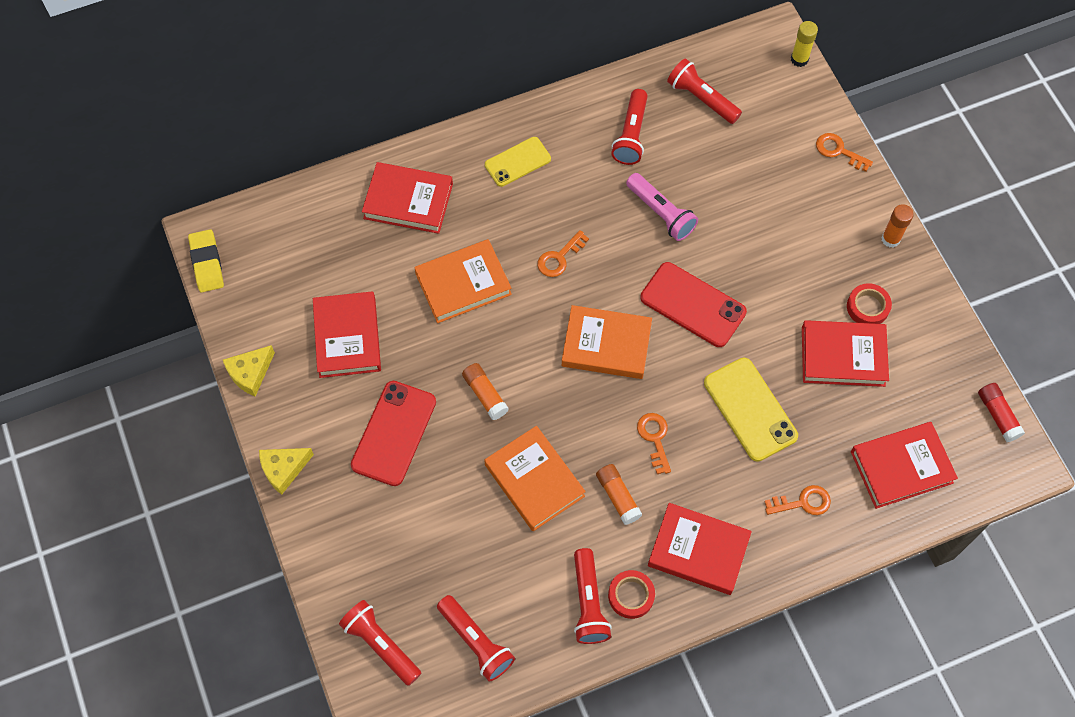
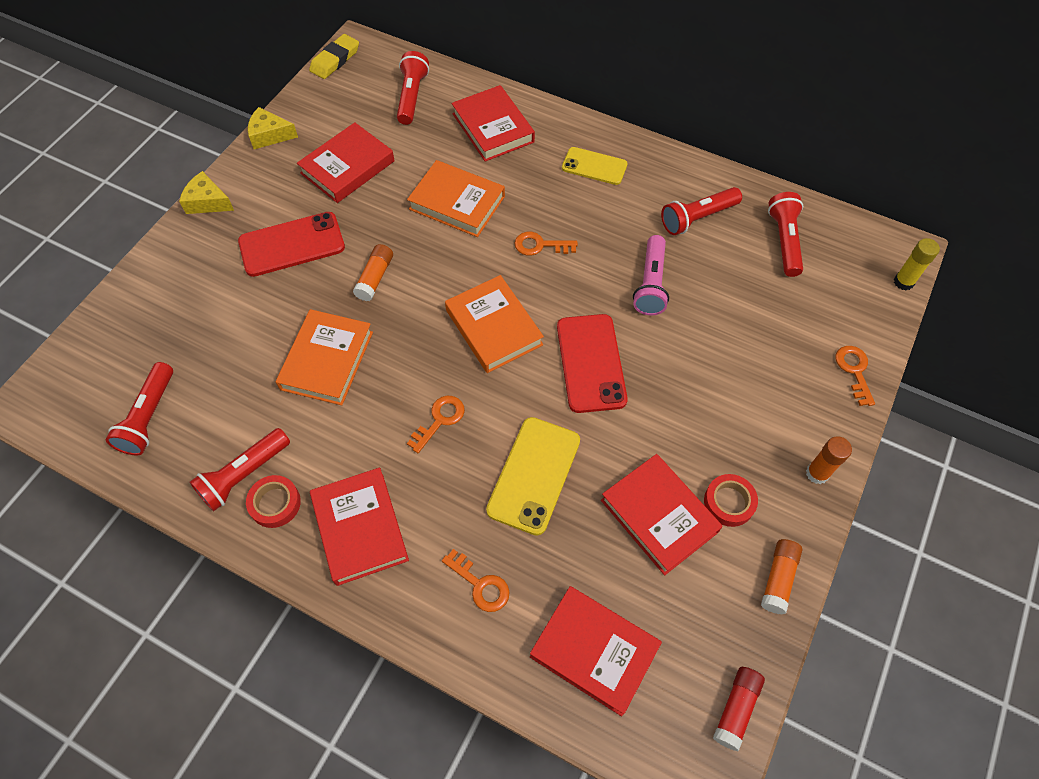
camera: 50 degrees right, 5 degrees down
red flashlight [339,600,421,686] -> red flashlight moved to [397,51,429,125]
orange glue stick [596,464,642,525] -> orange glue stick moved to [761,539,802,614]

